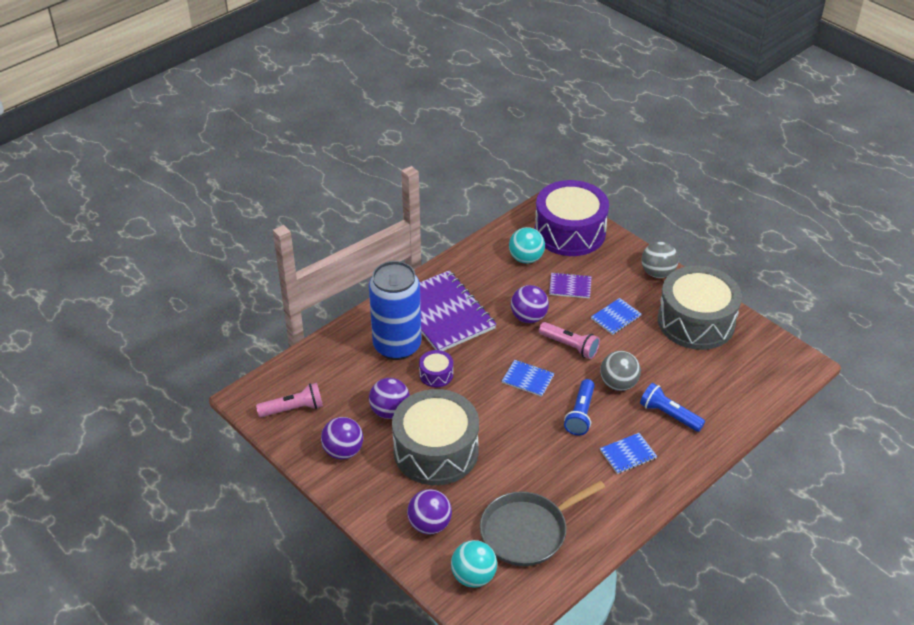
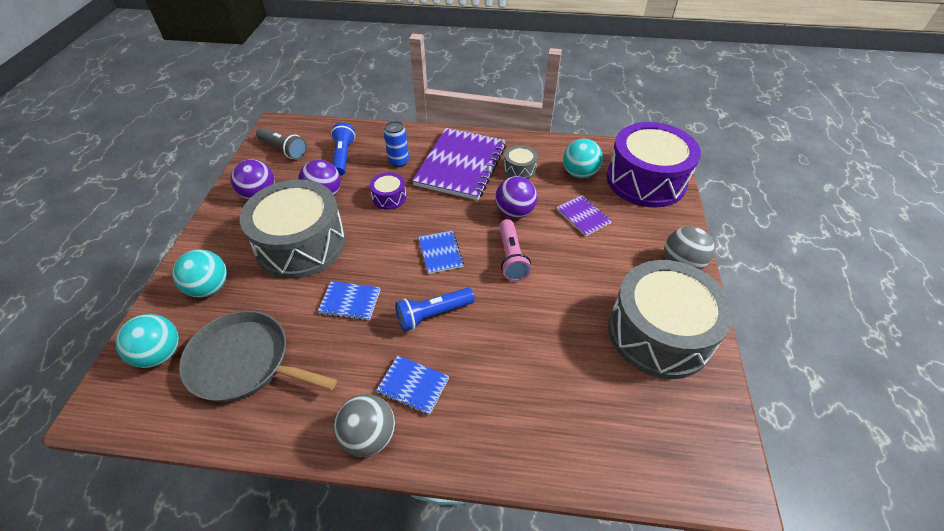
camera: 50 degrees right, 5 degrees up
pink flashlight [256,383,323,417] -> grey flashlight [256,128,307,160]
blue can [369,261,421,360] -> blue can [384,121,409,167], size x0.45
purple ball [407,489,452,534] -> turquoise ball [172,249,227,297]
blue notebook [591,298,642,335] -> blue notebook moved to [318,281,380,321]
grey ball [600,351,641,391] -> grey ball moved to [334,394,395,457]
blue flashlight [640,383,705,432] -> blue flashlight moved to [331,122,355,176]
none -> grey drum [504,145,538,179]

